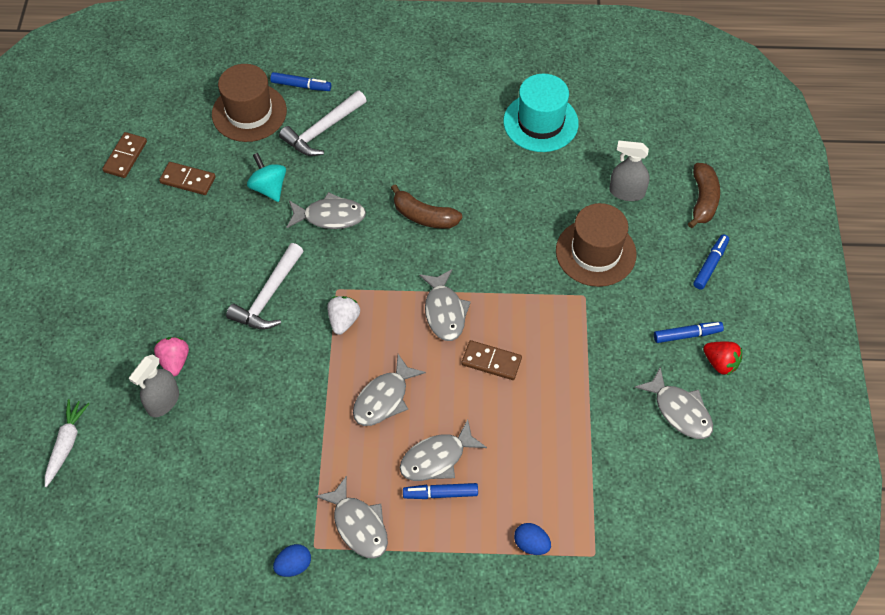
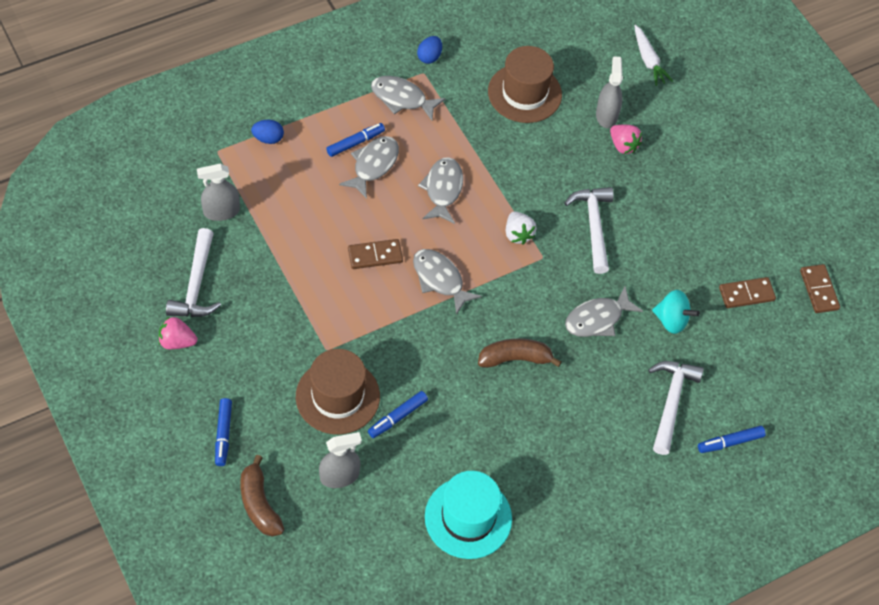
camera: 145 degrees right, 0 degrees up
brown hat [212,64,287,142] -> brown hat moved to [488,46,562,123]
grey fish [635,367,713,439] -> white hammer [166,228,221,317]
blue marker [654,322,724,343] -> blue marker moved to [368,391,428,438]
red strawberry [703,341,742,375] -> pink strawberry [158,316,197,349]
none -> grey spray bottle [197,164,240,221]

